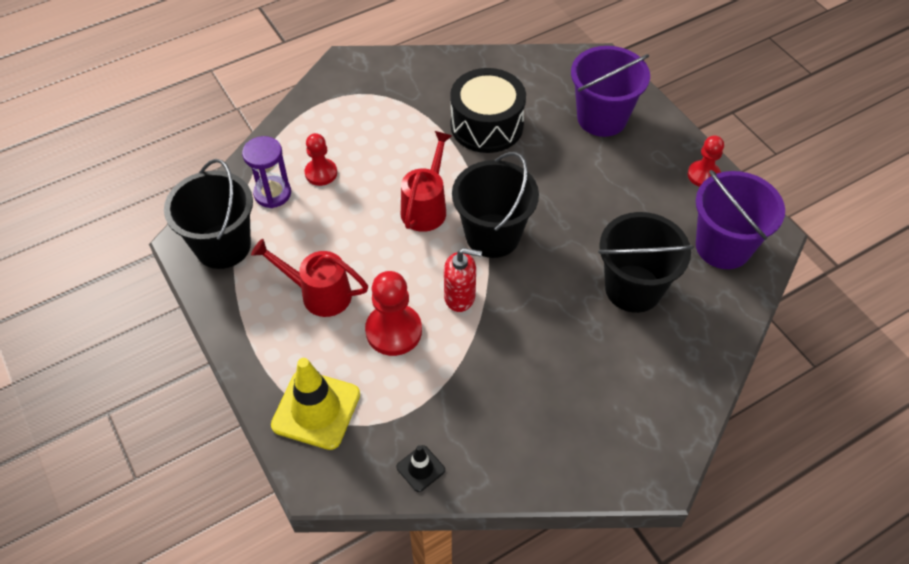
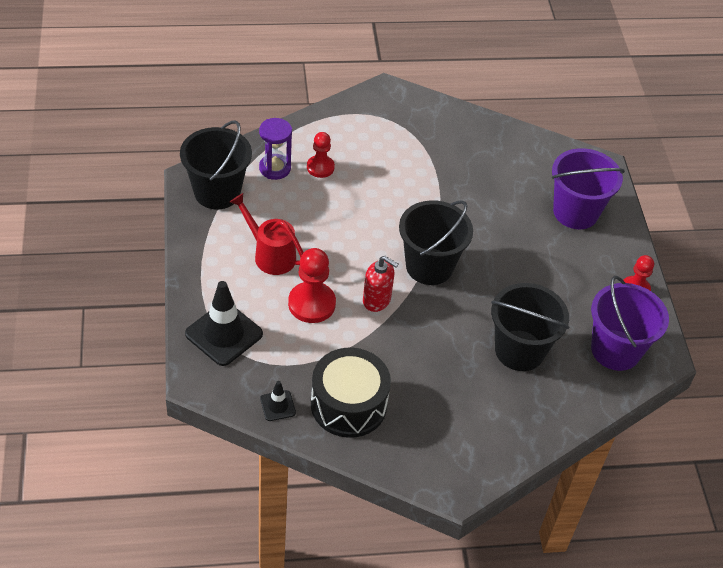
camera: 20 degrees right, 5 degrees down
yellow traffic cone [271,358,360,450] -> black traffic cone [185,281,263,366]
red watering can [401,131,452,232] -> none
black drum [450,68,526,153] -> black drum moved to [311,348,391,438]

